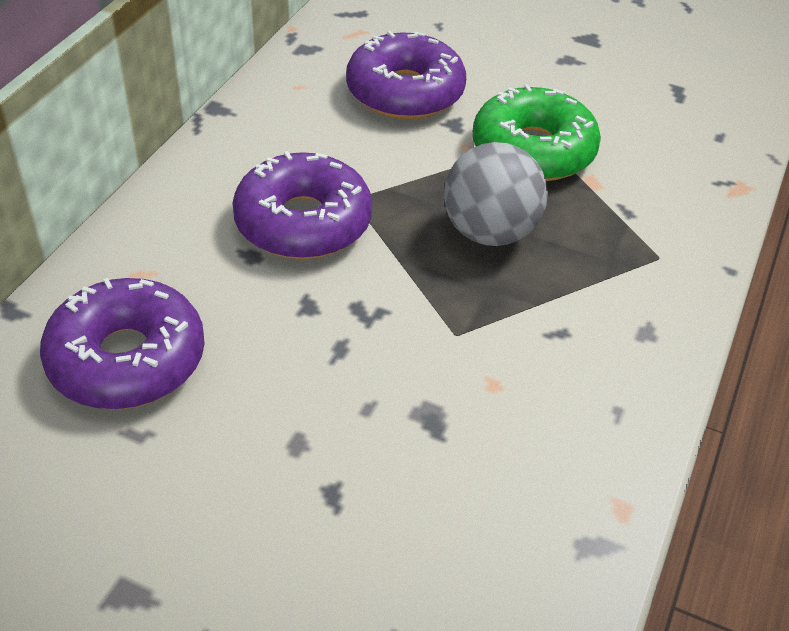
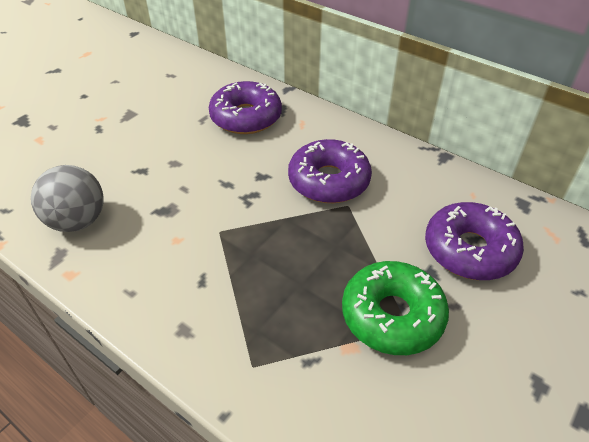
camera: 105 degrees right, 0 degrees up
grey ball [444,142,548,246] -> grey ball moved to [31,165,104,232]

